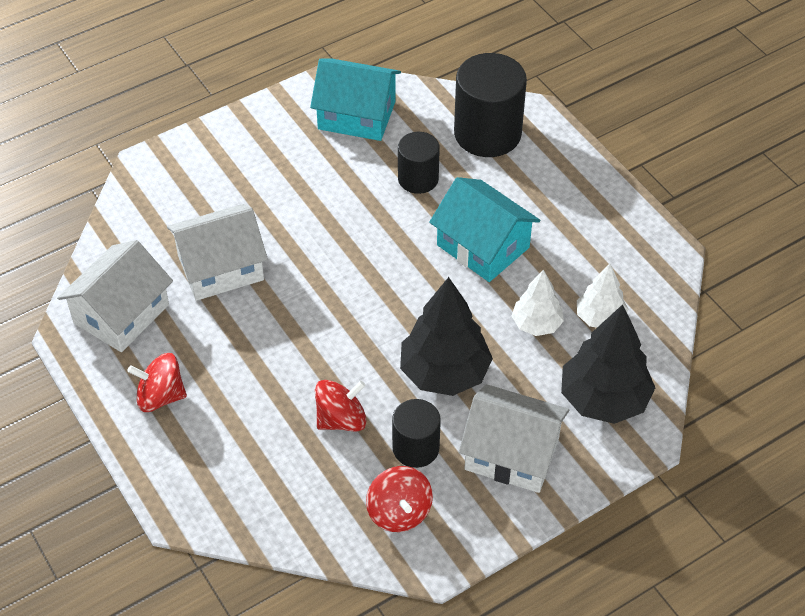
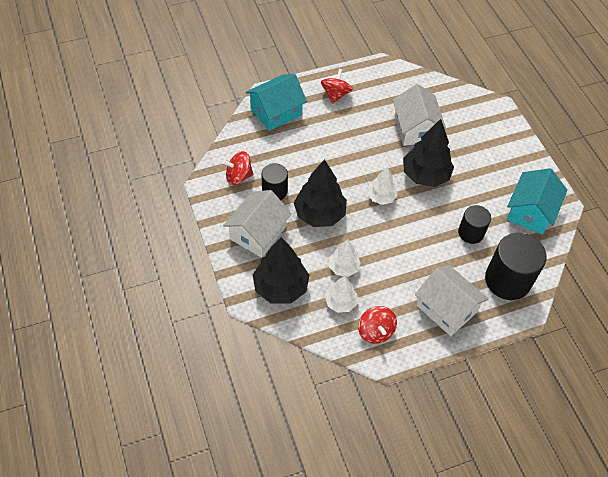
camera: 100 degrees right, 5 degrees up
white house [57,240,173,352] -> white house moved to [415,265,488,336]
red spinning top [315,380,367,432] -> red spinning top moved to [358,306,397,344]
turquoise house [429,177,540,282] -> turquoise house moved to [246,74,307,131]
none -> white tree [367,167,398,205]
none -> black tree [403,119,454,187]

